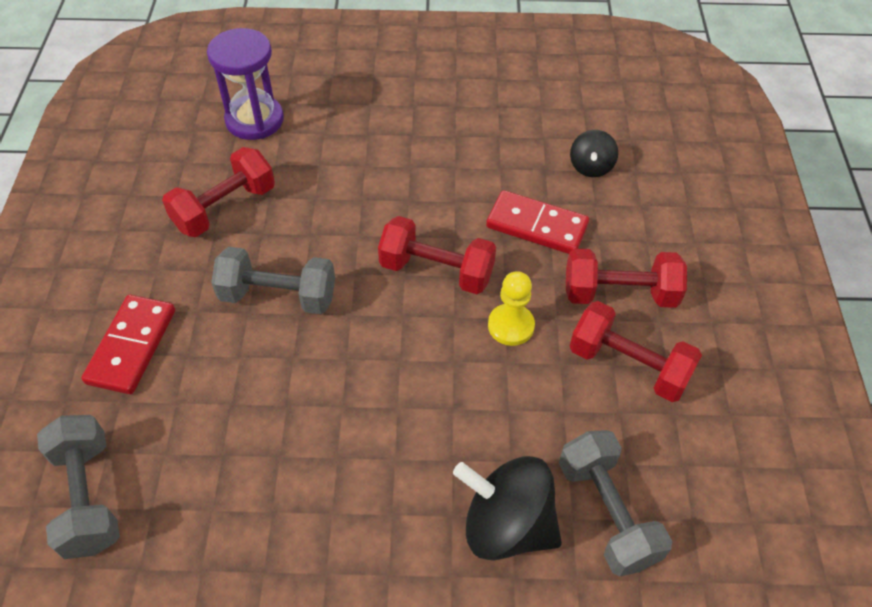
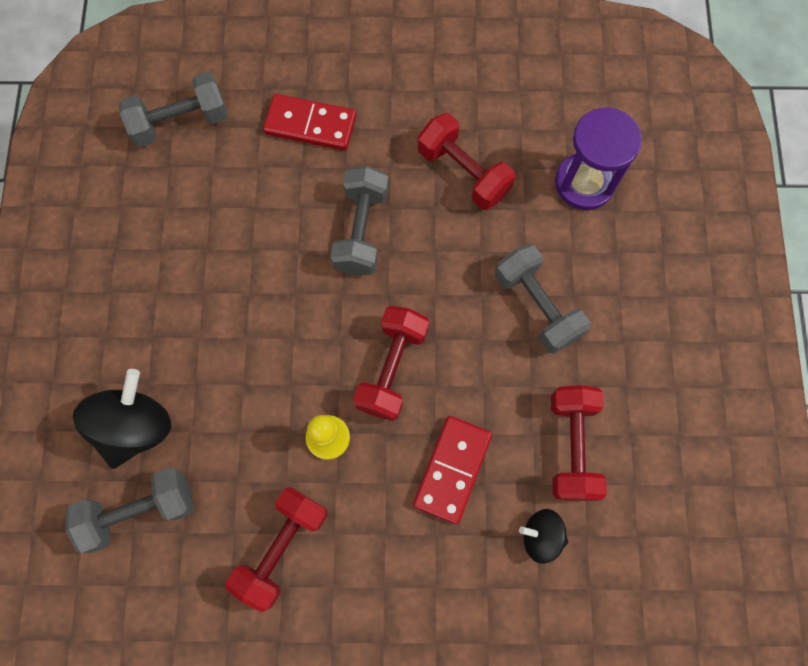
camera: 90 degrees right, 20 degrees up
red dumbbell [566,249,687,308] -> red dumbbell moved to [551,385,607,501]
none -> grey dumbbell [495,244,591,354]

